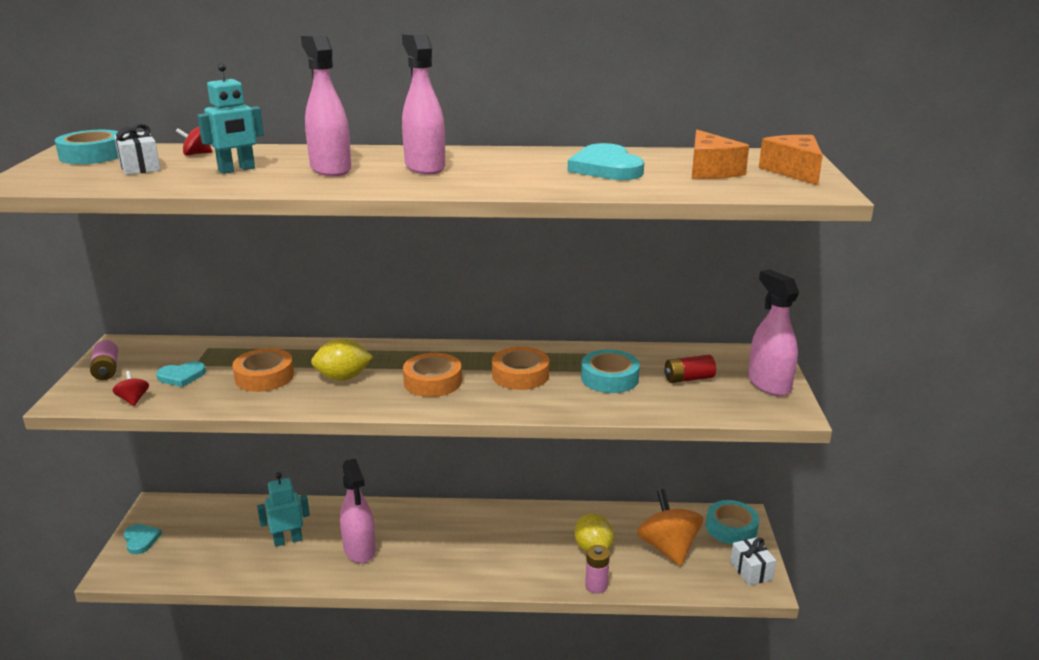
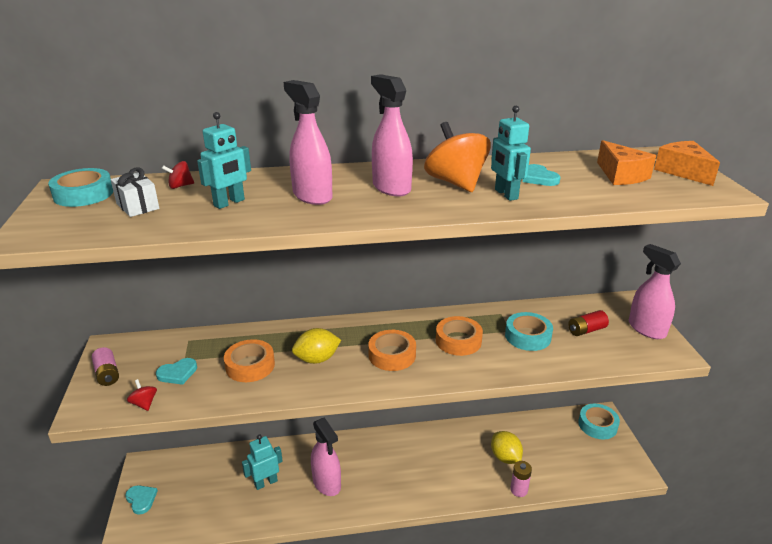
camera: 10 degrees left, 5 degrees up
turquoise heart [568,143,644,180] -> turquoise heart [523,164,560,186], size x0.60
orange spinning top [637,489,703,566] -> orange spinning top moved to [424,122,491,192]
white gift [730,537,776,585] -> none
none -> turquoise robot [491,106,531,201]

